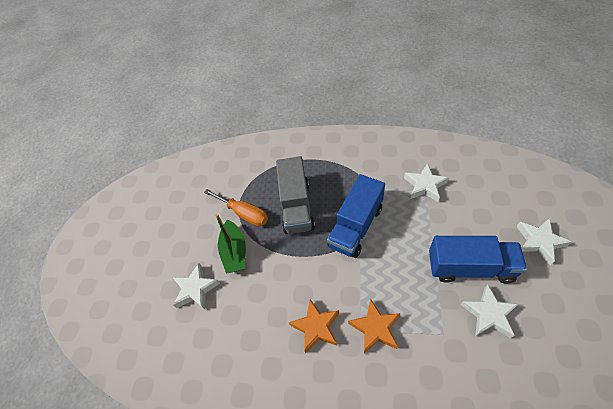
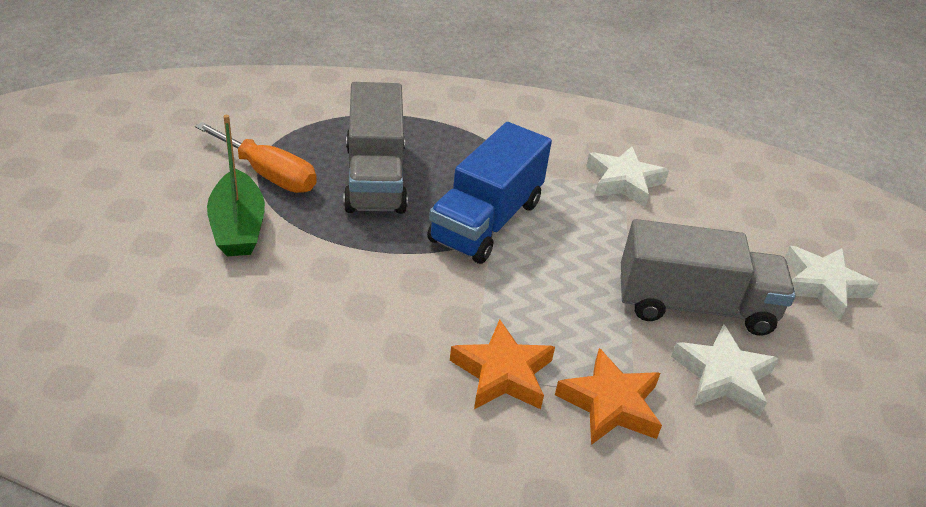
camera: 10 degrees left, 15 degrees down
white star [172,263,220,309] -> none
orange star [289,299,339,354] -> orange star moved to [555,348,662,445]
blue truck [429,236,527,283] -> grey truck [620,219,795,336]

